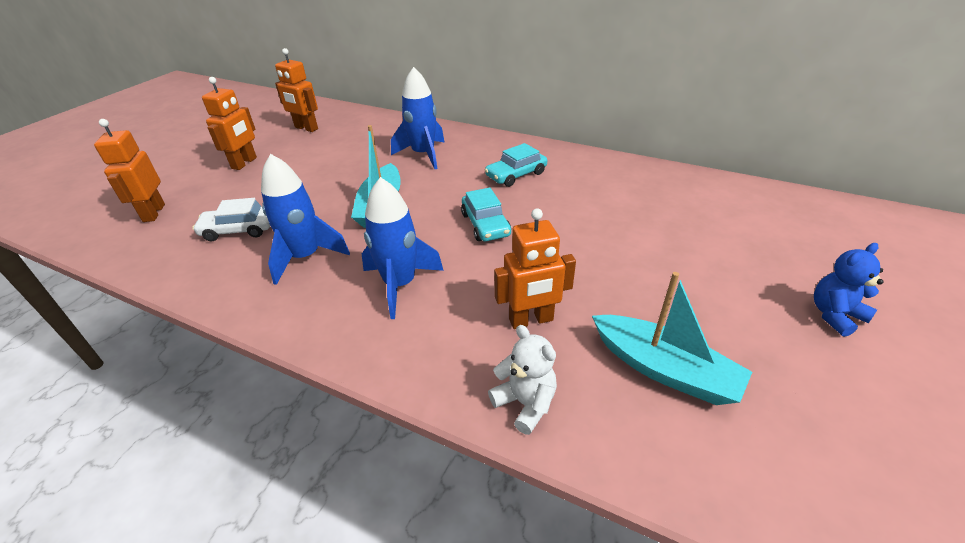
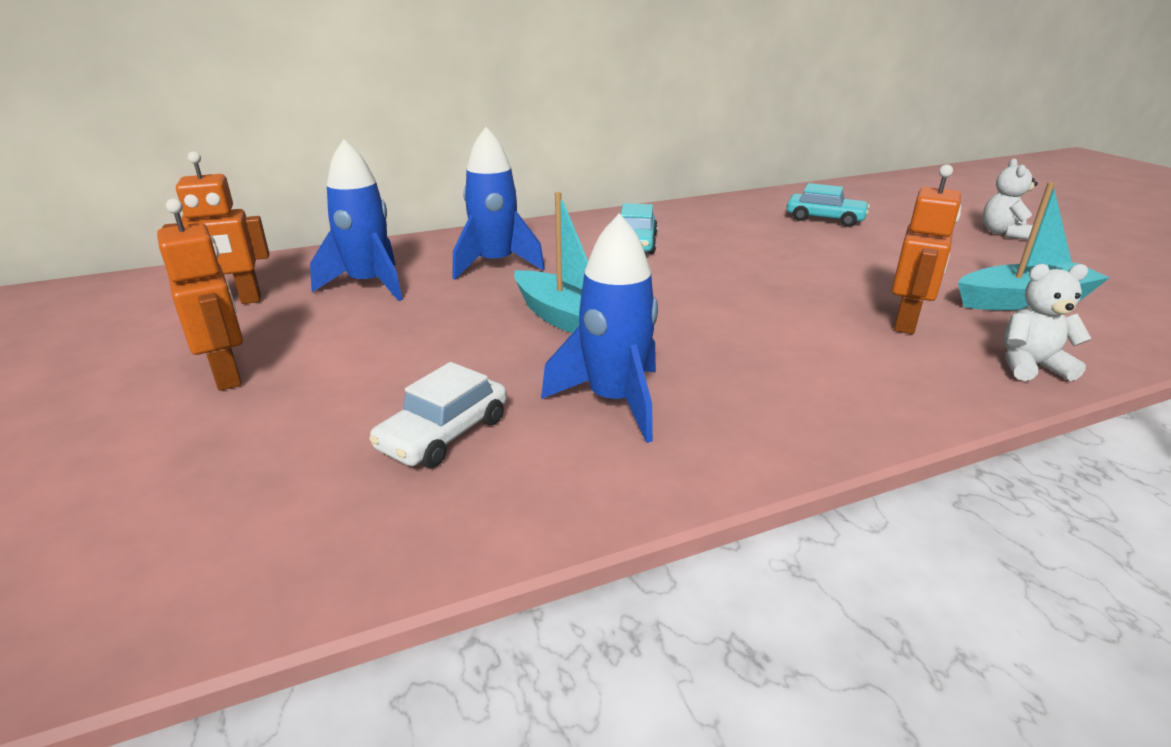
camera: 50 degrees left, 10 degrees down
orange robot [94,119,165,222] -> none
blue rocket [362,177,444,319] -> blue rocket moved to [310,139,403,301]
turquoise car [461,188,511,241] -> turquoise car moved to [786,183,870,227]
blue teddy bear [814,243,883,337] -> white teddy bear [983,158,1038,240]

